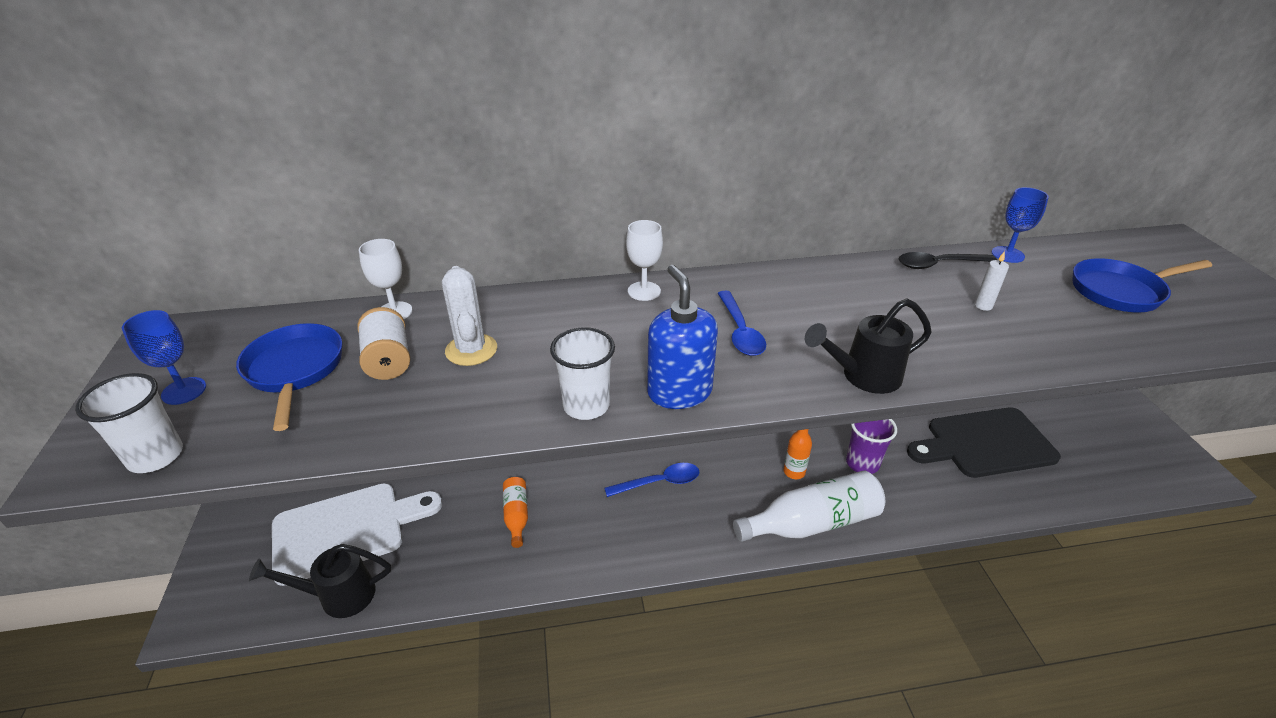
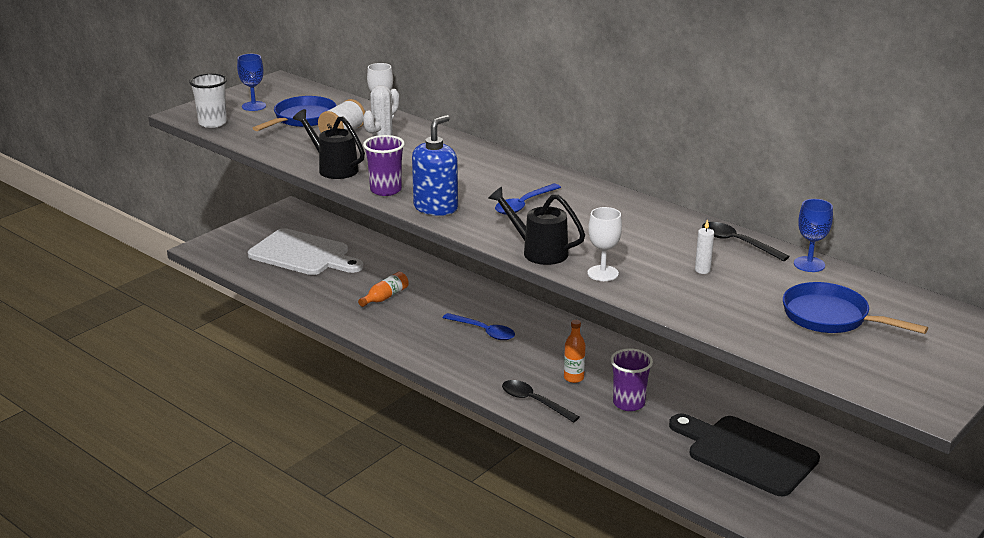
camera: 50 degrees right, 10 degrees down
black watering can [249,544,391,618] -> black watering can moved to [293,109,365,179]
white cup [550,327,615,420] -> purple cup [363,135,405,196]
white goblet [626,220,663,301] -> white goblet moved to [587,207,622,281]
white bottle [733,470,885,542] -> black spoon [502,380,580,423]

